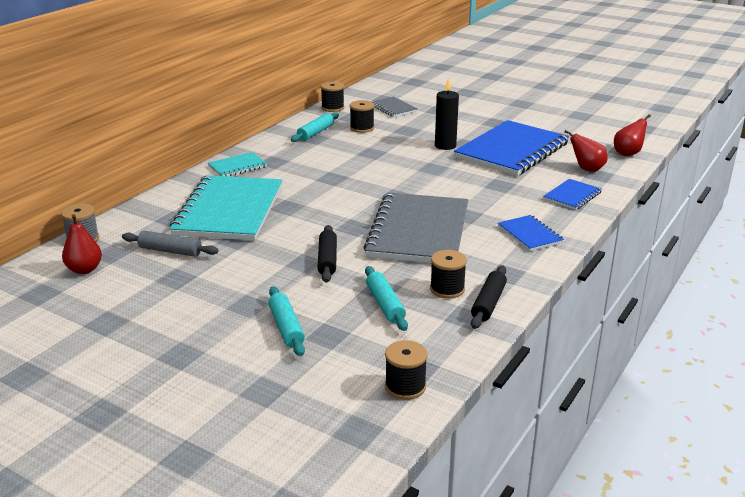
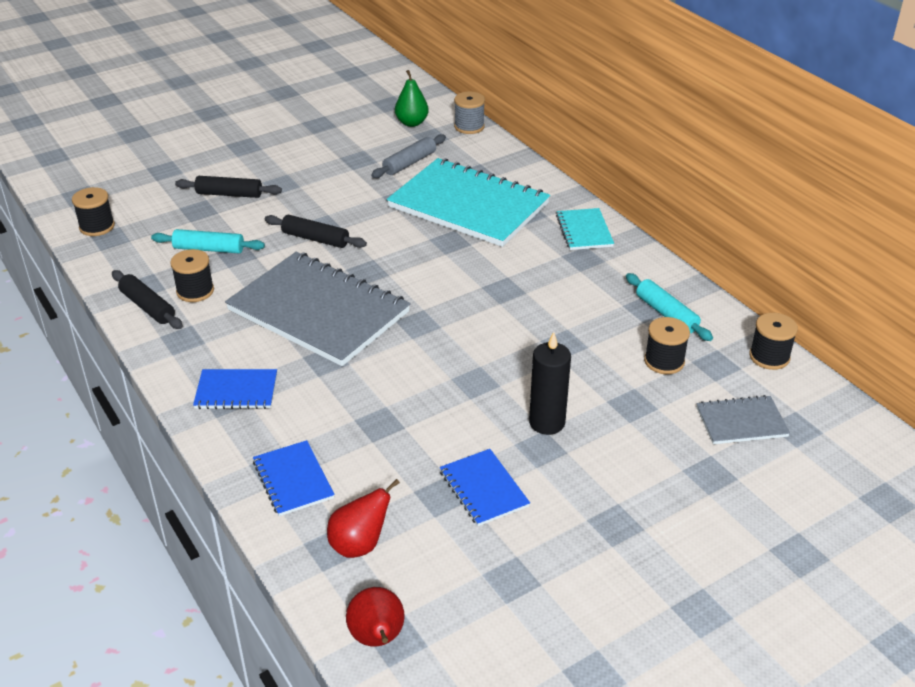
camera: 115 degrees right, 10 degrees up
red pear [62,214,102,274] -> green pear [395,70,429,127]
turquoise rolling pin [269,286,305,356] -> black rolling pin [175,176,282,198]
blue notebook [454,120,569,176] -> blue notebook [440,449,530,526], size x0.46

